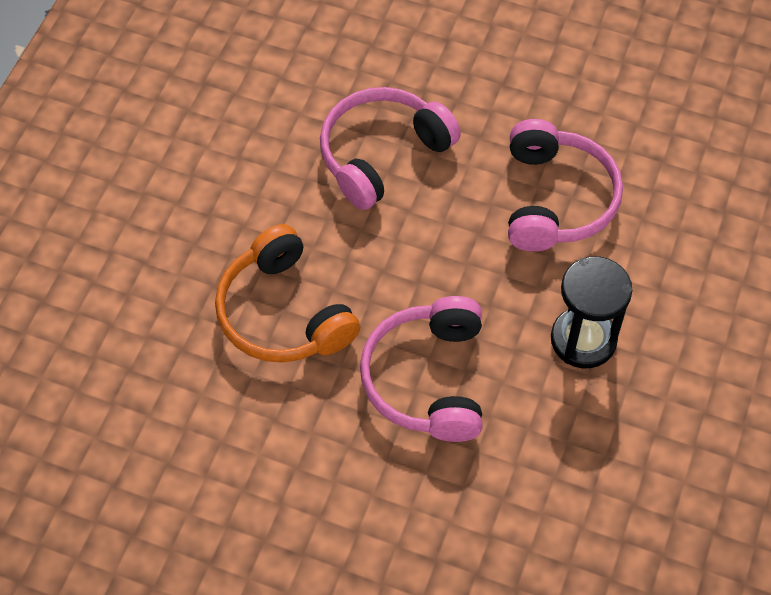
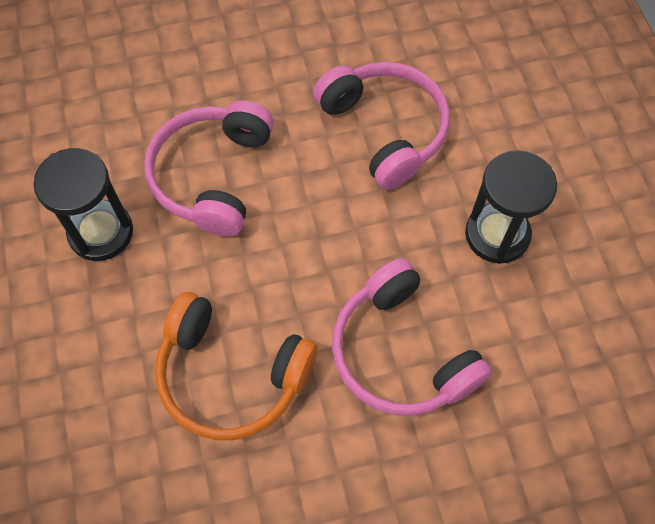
camera: 35 degrees left, 5 degrees up
none -> black hourglass [33,148,133,261]

